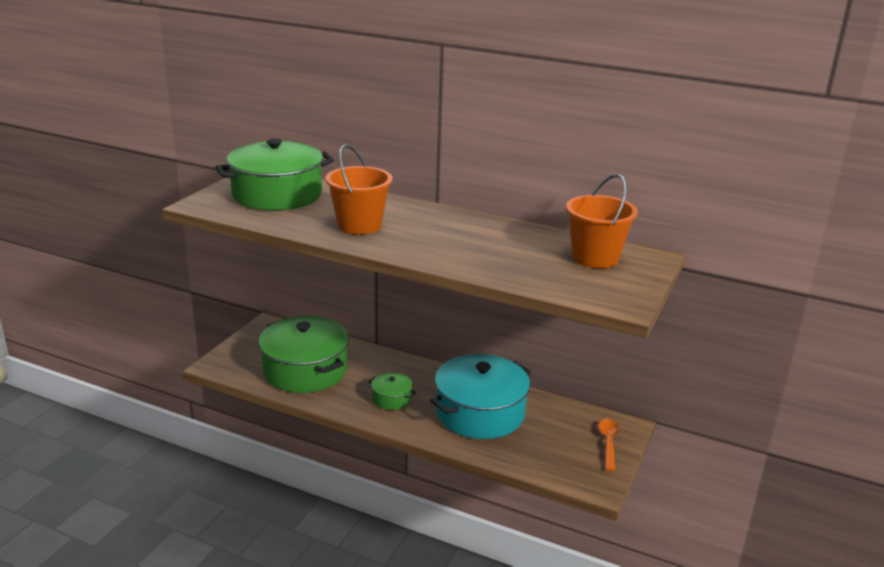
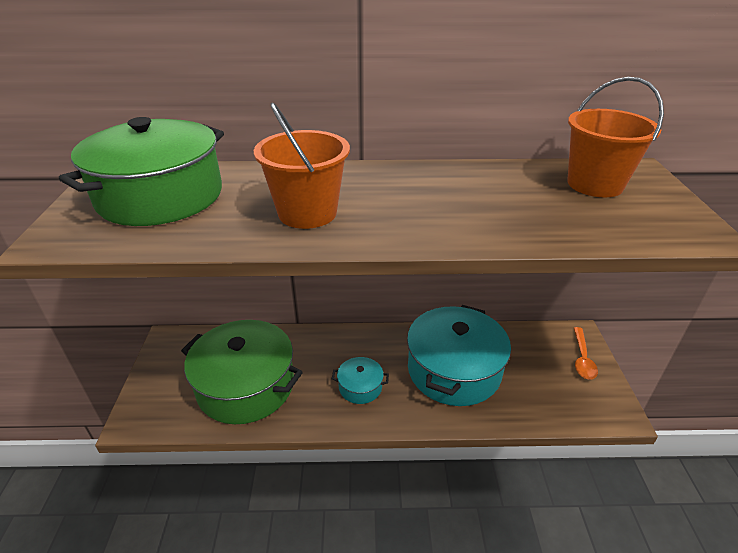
camera: 25 degrees left, 10 degrees up
green pot [368,373,416,410] -> turquoise pot [332,357,389,404]
orange spoon [598,419,620,471] -> orange spoon turned 150 degrees counterclockwise [574,327,598,379]

